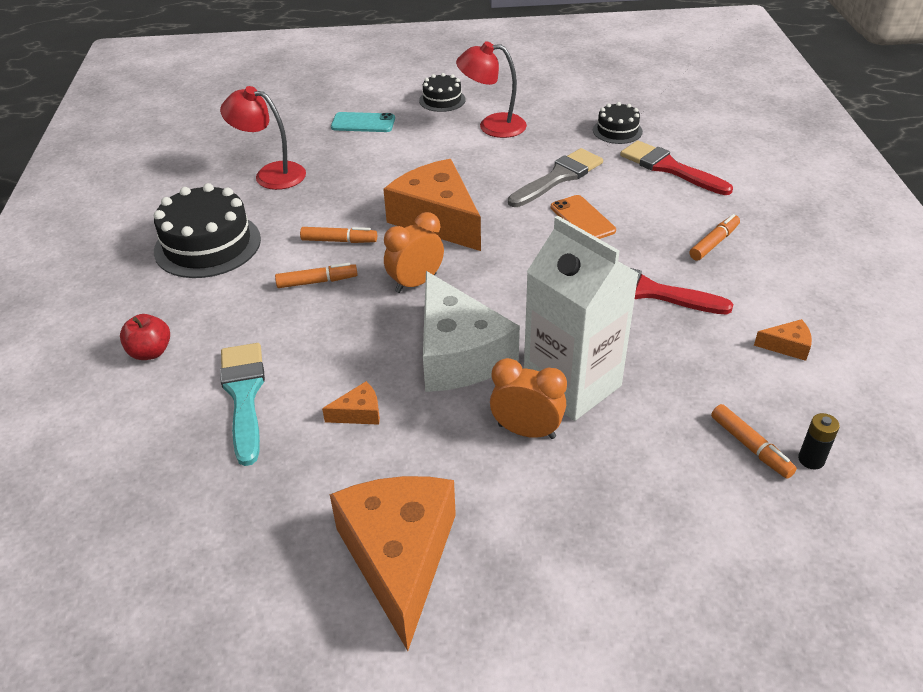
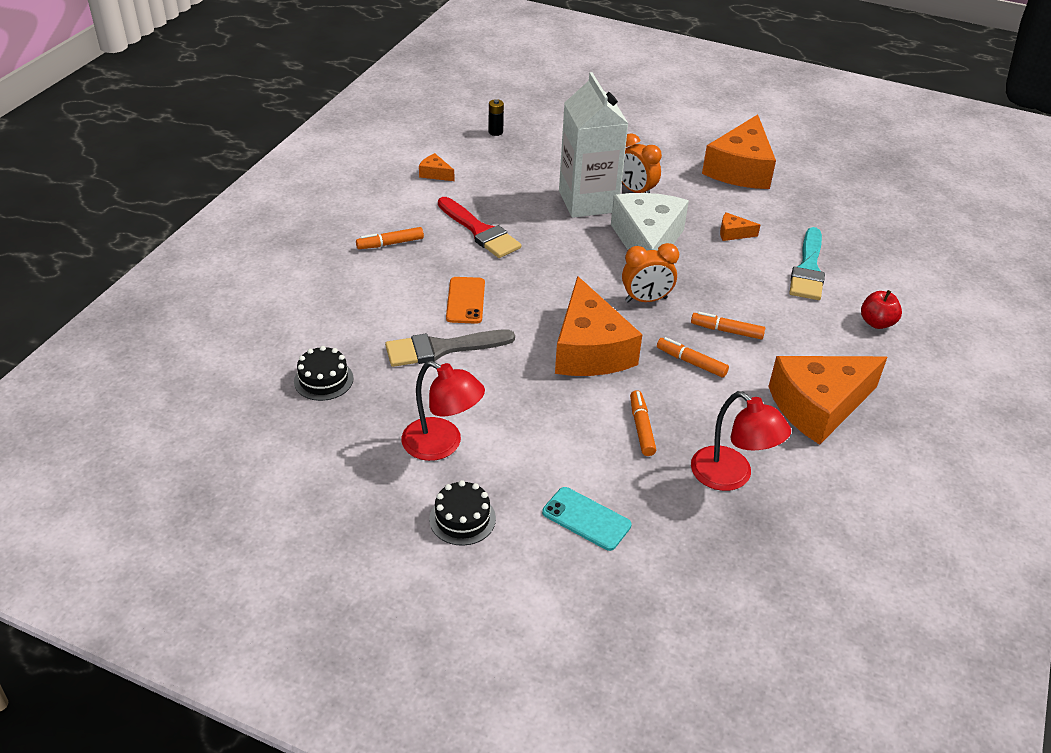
camera: 155 degrees left, 0 degrees up
black cake [154,183,261,278] -> orange cheese [768,356,887,445]
red brush [620,140,733,195] -> none
orange marker [711,404,797,479] -> orange marker moved to [630,390,656,456]

